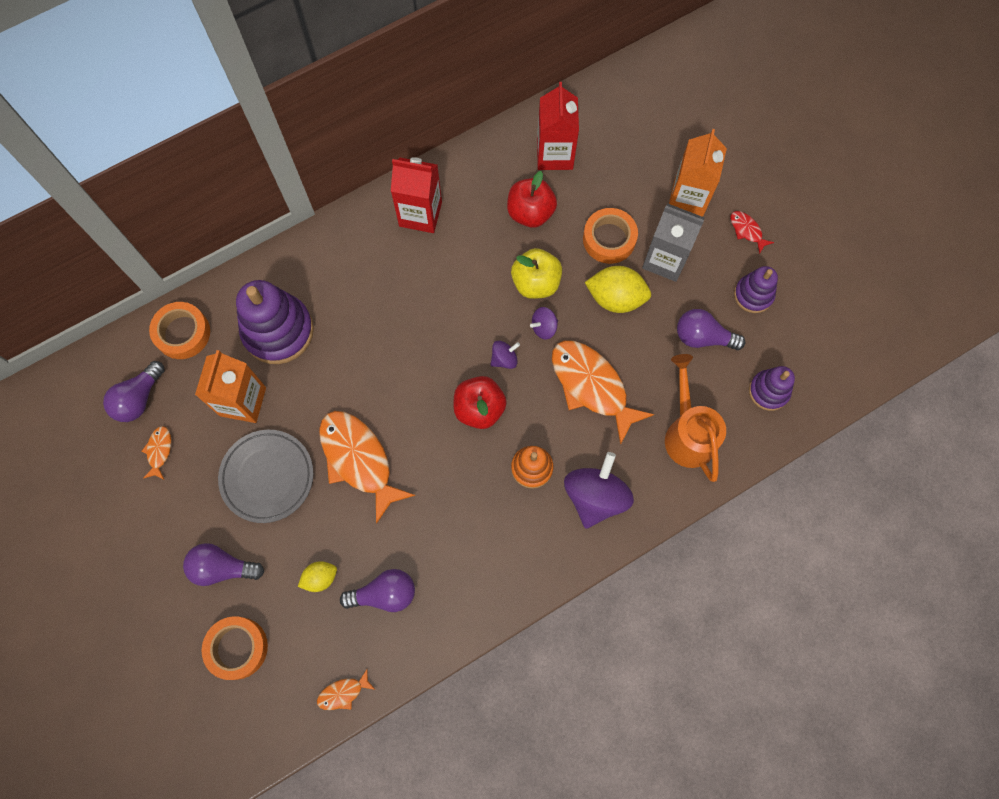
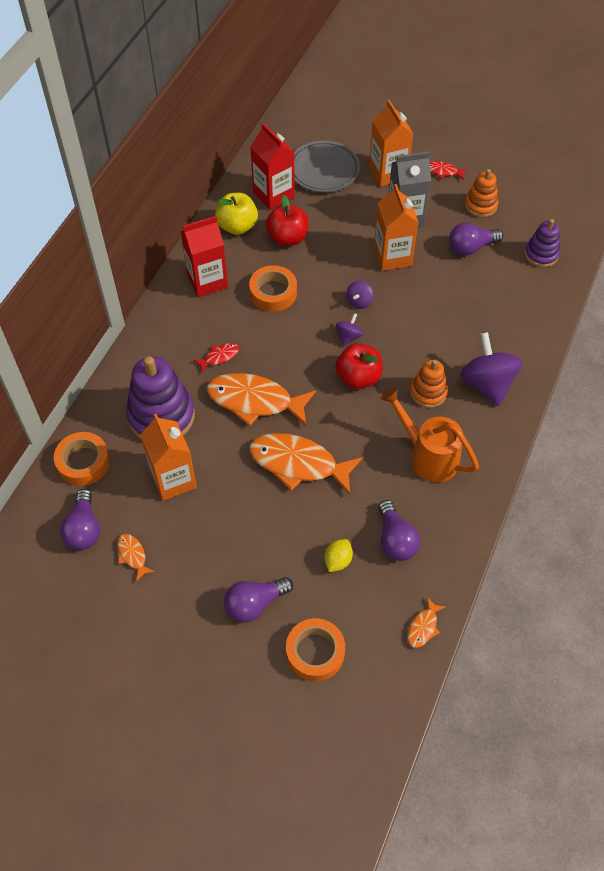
camera: 35 degrees left, 15 degrees down
grey plate [218,430,314,523] -> grey plate moved to [294,140,360,192]
purple light bulb [340,569,415,612] -> purple light bulb turned 120 degrees clockwise [378,500,420,561]
yellow apple [511,248,562,299] -> yellow apple moved to [215,193,258,235]
orange fish [552,340,654,445] -> orange fish moved to [207,373,316,426]
orange tape [583,208,638,264] -> orange tape moved to [249,265,297,312]
yellow lemon [585,266,651,313] -> orange carton [374,184,418,271]
orange watering can [665,354,726,482] -> orange watering can moved to [381,387,479,482]
purple stacking toy [734,266,778,313] -> orange stacking toy [465,169,498,217]
none -> red fish [193,343,239,373]

